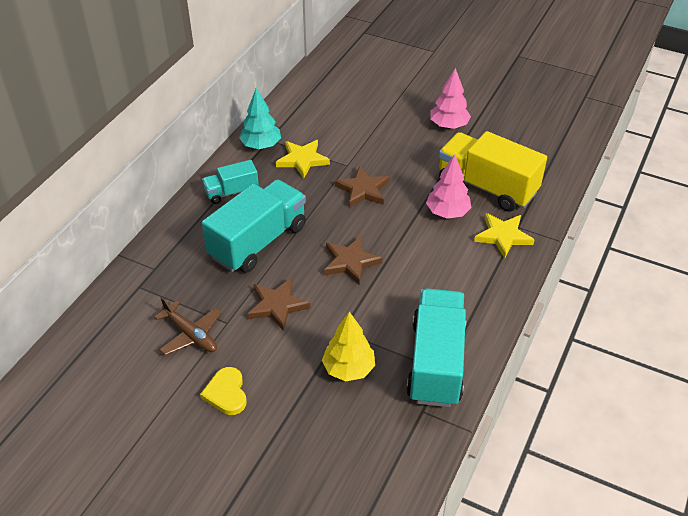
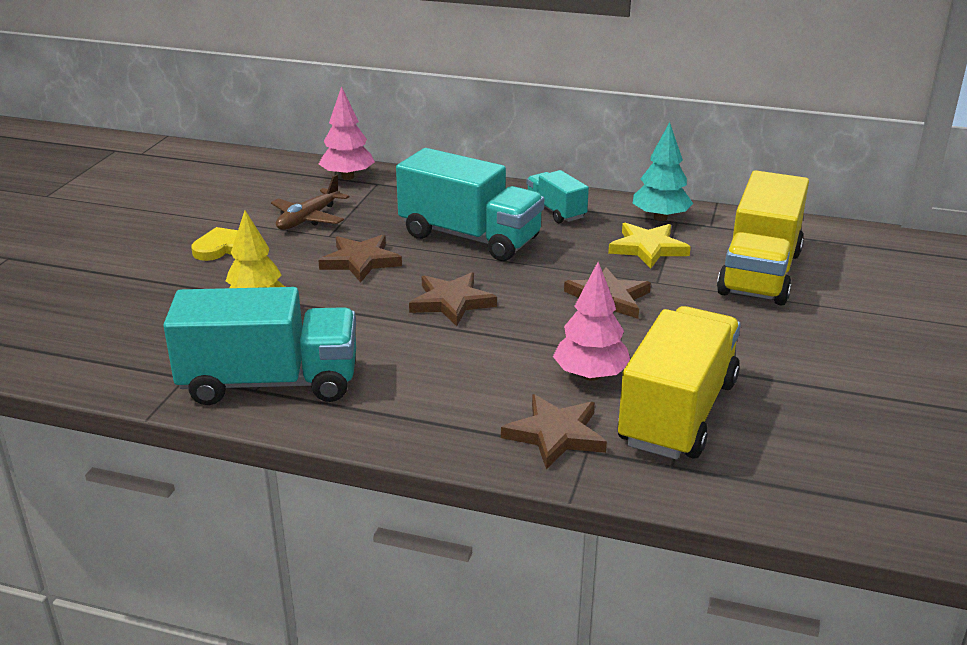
camera: 80 degrees right, 15 degrees down
pink tree [431,68,471,129] -> pink tree moved to [319,86,375,180]
yellow star [474,213,535,259] -> brown star [501,394,607,469]
none -> yellow truck [717,170,809,306]

